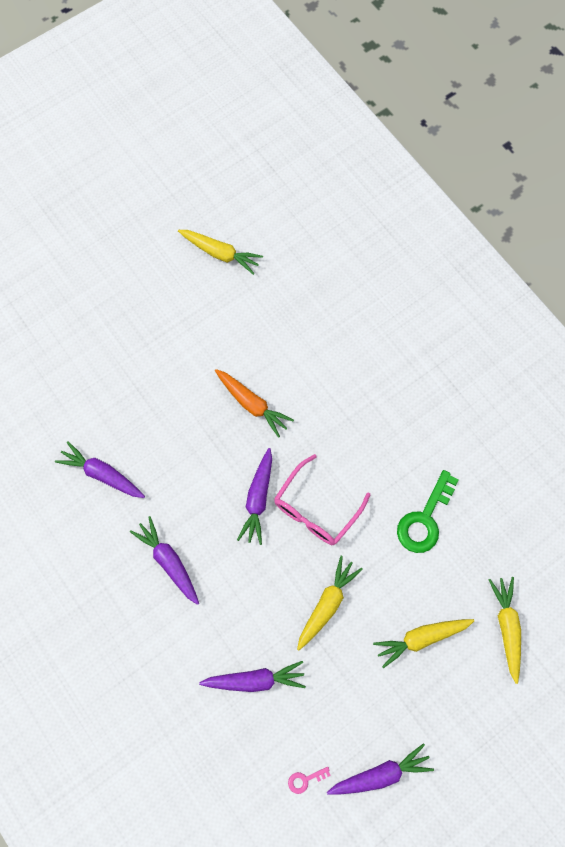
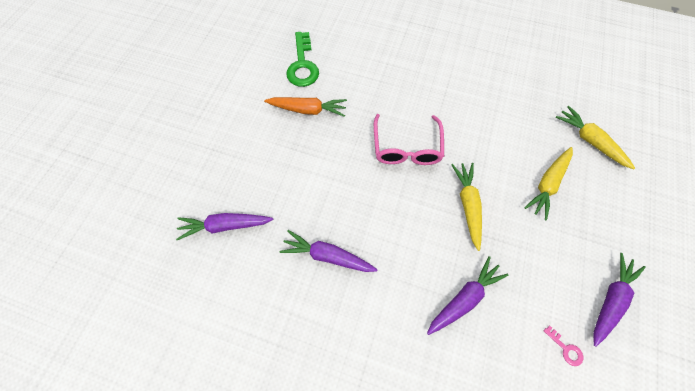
camera: 35 degrees left, 5 degrees down
yellow carrot [178,230,263,275] -> none
purple carrot [237,448,272,545] -> none
pink key [288,767,331,794] -> pink key turned 75 degrees counterclockwise [544,326,583,366]
green key [397,470,459,553] -> green key moved to [286,32,319,87]

